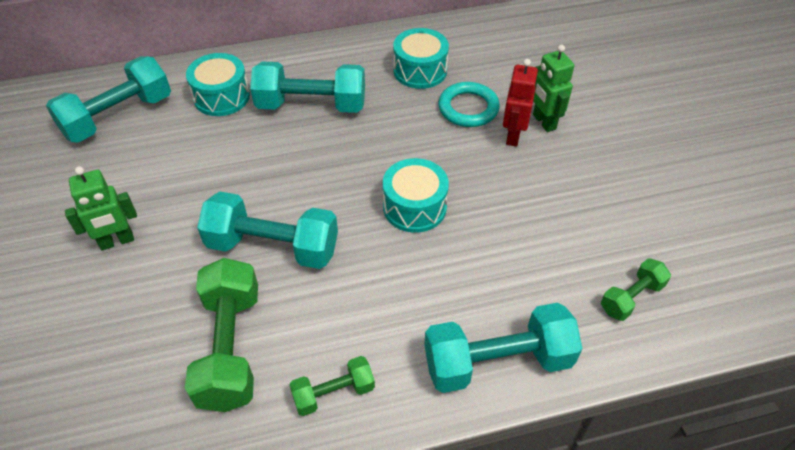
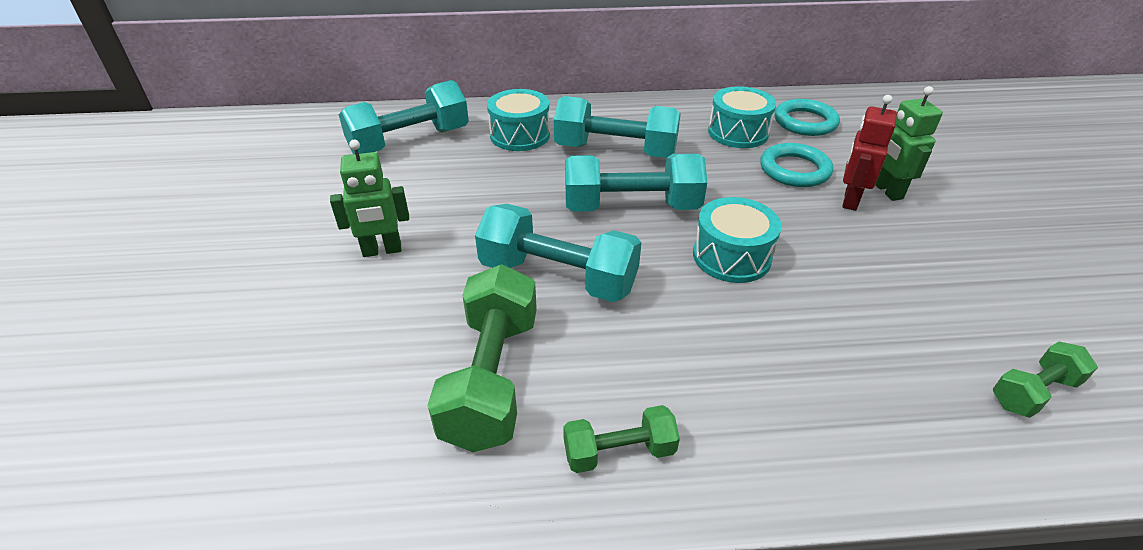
camera: 10 degrees right, 10 degrees down
turquoise dumbbell [424,303,583,393] -> turquoise dumbbell moved to [565,154,707,212]
none -> turquoise ring [774,99,840,136]

